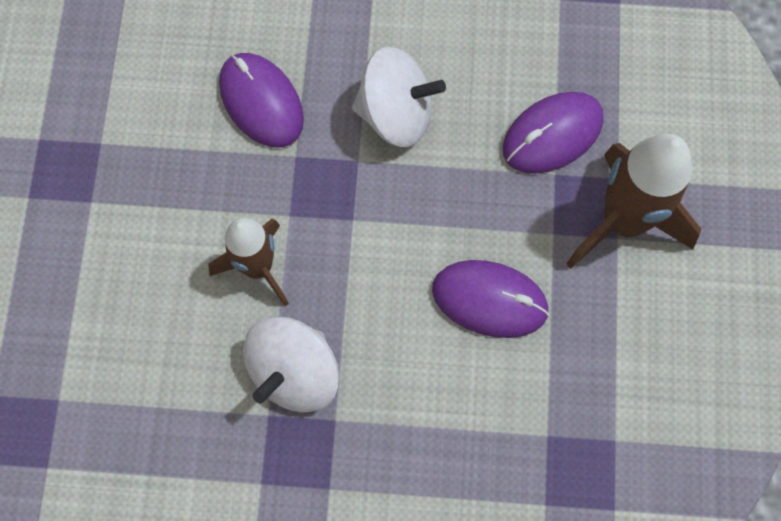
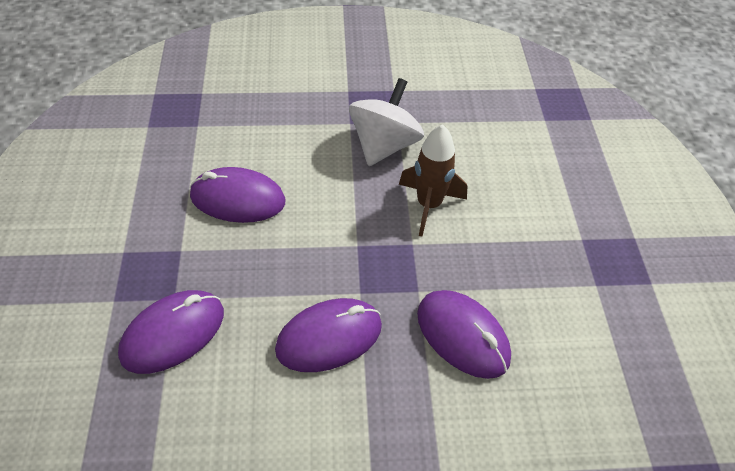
camera: 170 degrees right, 20 degrees down
white spinning top [352,47,446,147] -> purple mouse [275,298,382,372]
brown rocket [566,134,701,269] -> none

